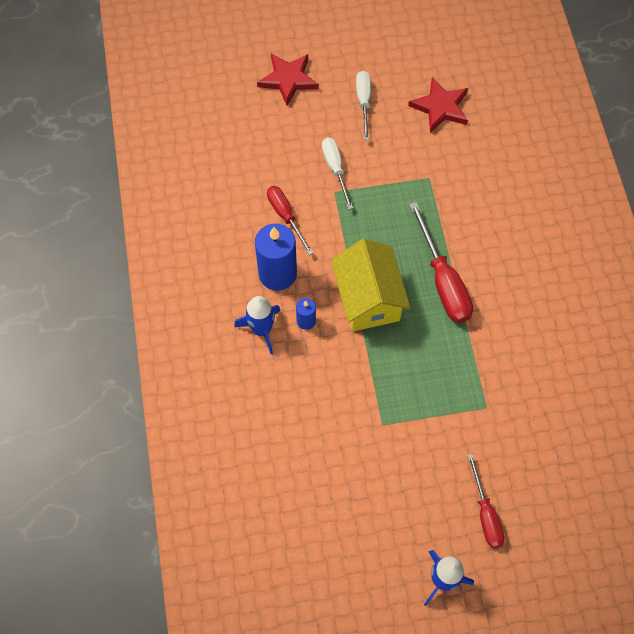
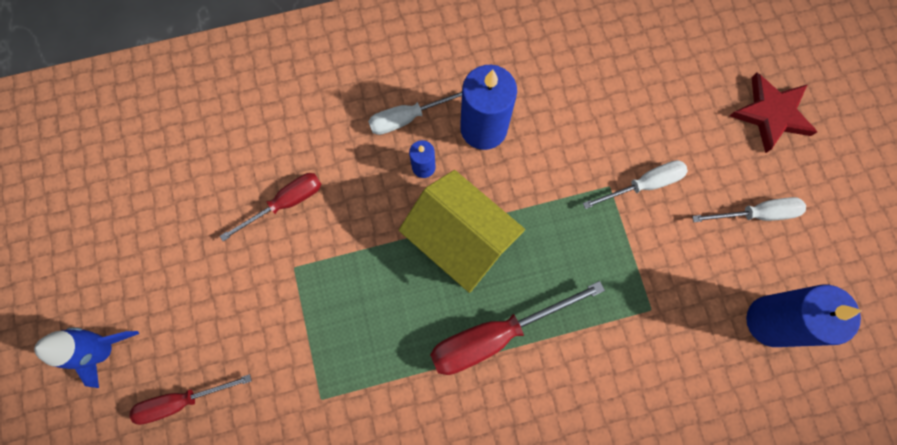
camera: 85 degrees right, 10 degrees up
blue rocket [234,296,281,354] -> white screwdriver [368,92,462,135]
red screwdriver [267,186,313,255] -> red screwdriver moved to [220,173,321,241]
yellow house [331,239,410,331] -> yellow house turned 60 degrees clockwise [399,170,525,293]
red star [408,77,468,133] -> blue candle [746,285,862,347]

